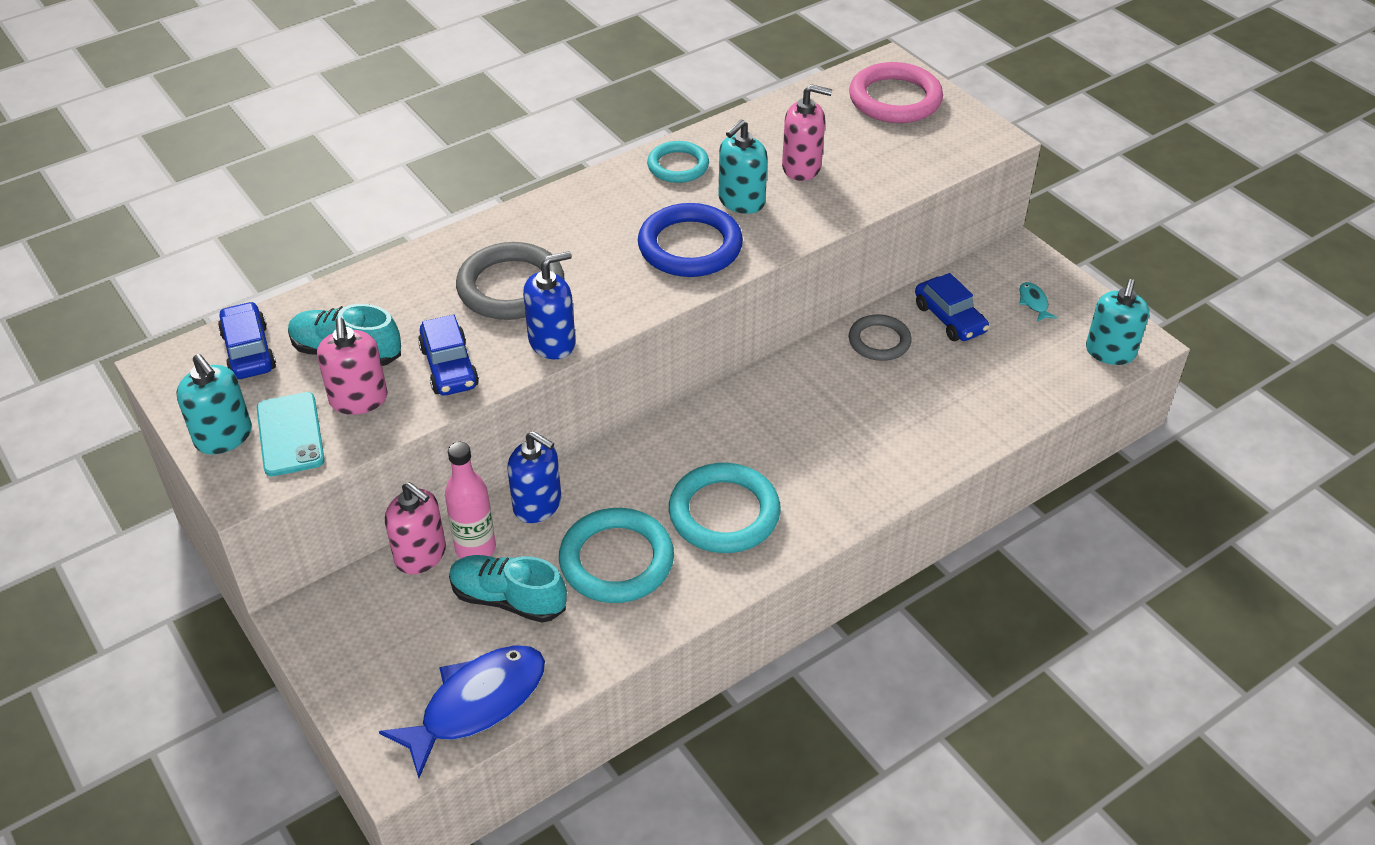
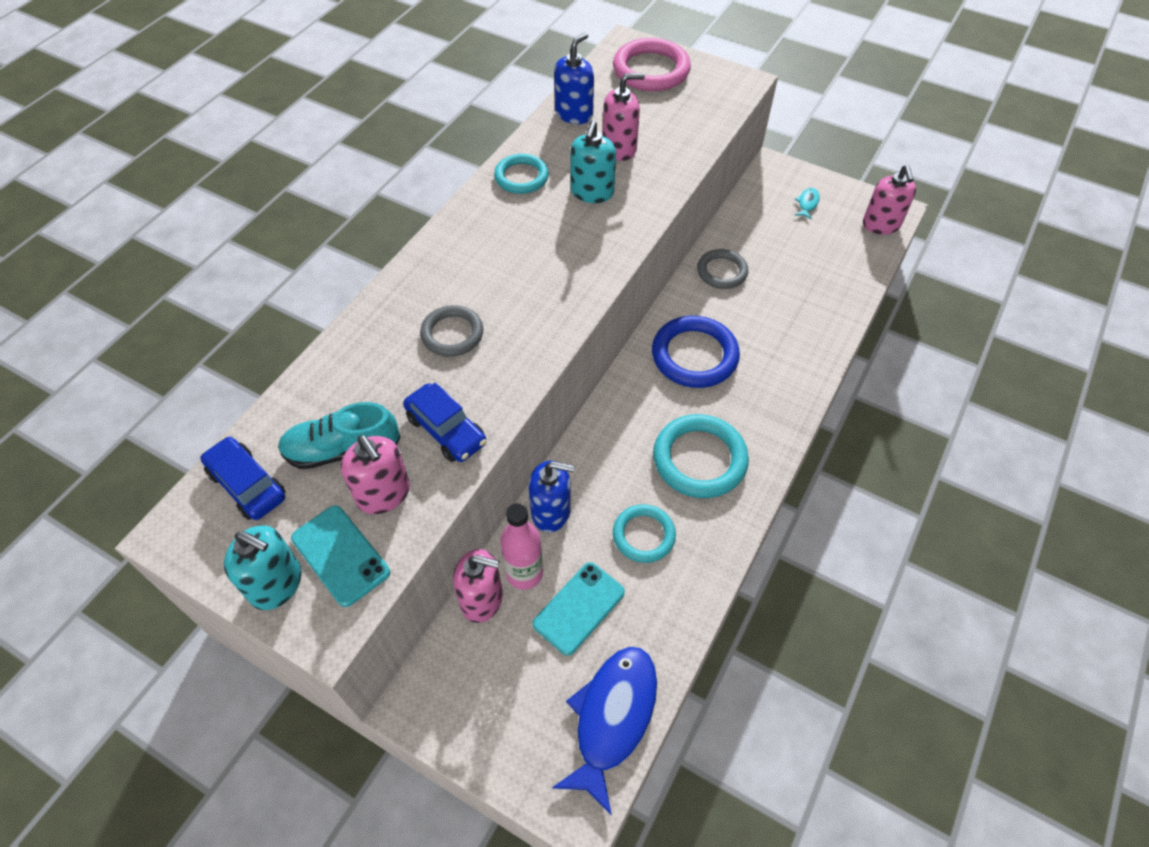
camera: 25 degrees left, 10 degrees up
turquoise shoe [449,555,567,623] -> turquoise phone [533,562,625,656]
grey ring [456,242,565,320] -> grey ring [420,305,483,357], size x0.63
blue soap dispenser [523,251,575,359] -> blue soap dispenser moved to [554,32,594,124]
turquoise ring [559,508,674,603] -> turquoise ring [613,504,676,563], size x0.63
blue ring [638,203,743,277] -> blue ring moved to [652,316,740,388]
blue car [915,273,990,341] -> none
turquoise fish [1019,282,1057,322] -> turquoise fish turned 60 degrees clockwise [795,188,820,220]
turquoise soap dispenser [1086,279,1149,365] -> pink soap dispenser [863,165,916,235]

